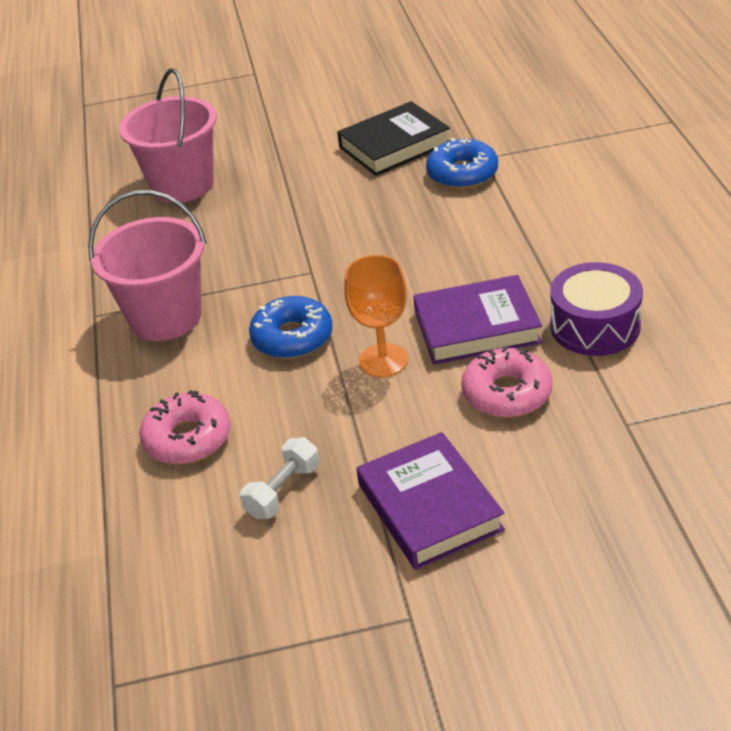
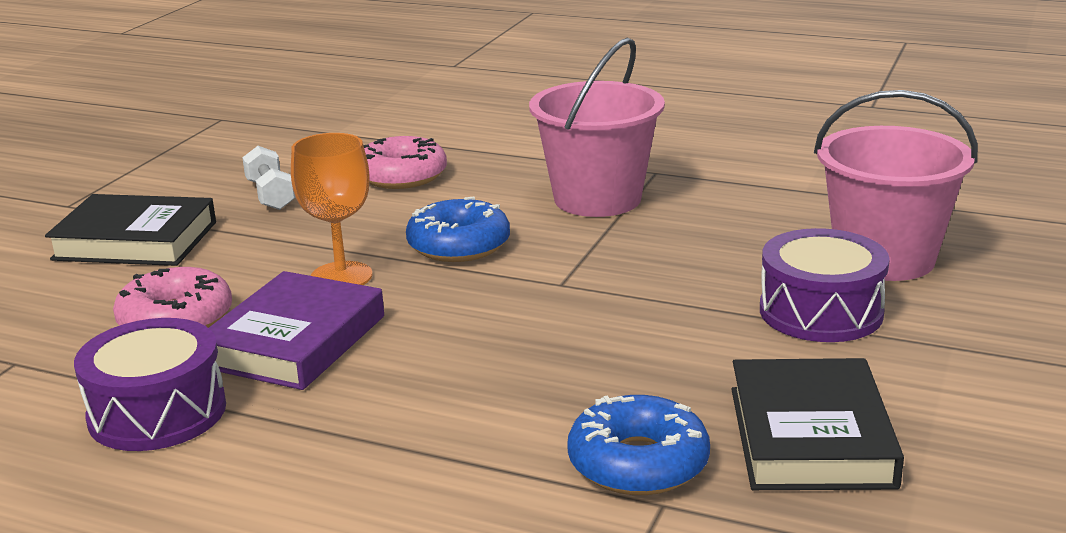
camera: 120 degrees right, 15 degrees down
purple book [357,432,505,570] -> black book [45,194,216,266]
none -> purple drum [760,228,890,342]

